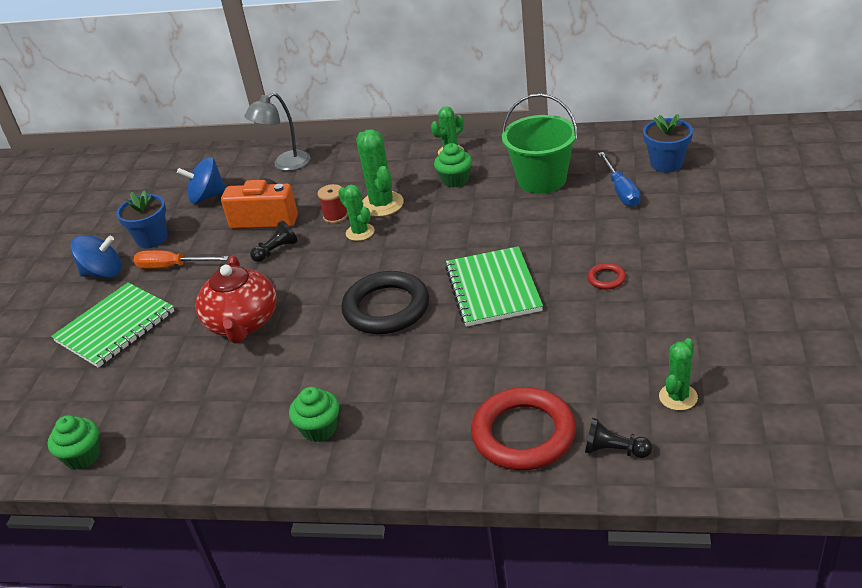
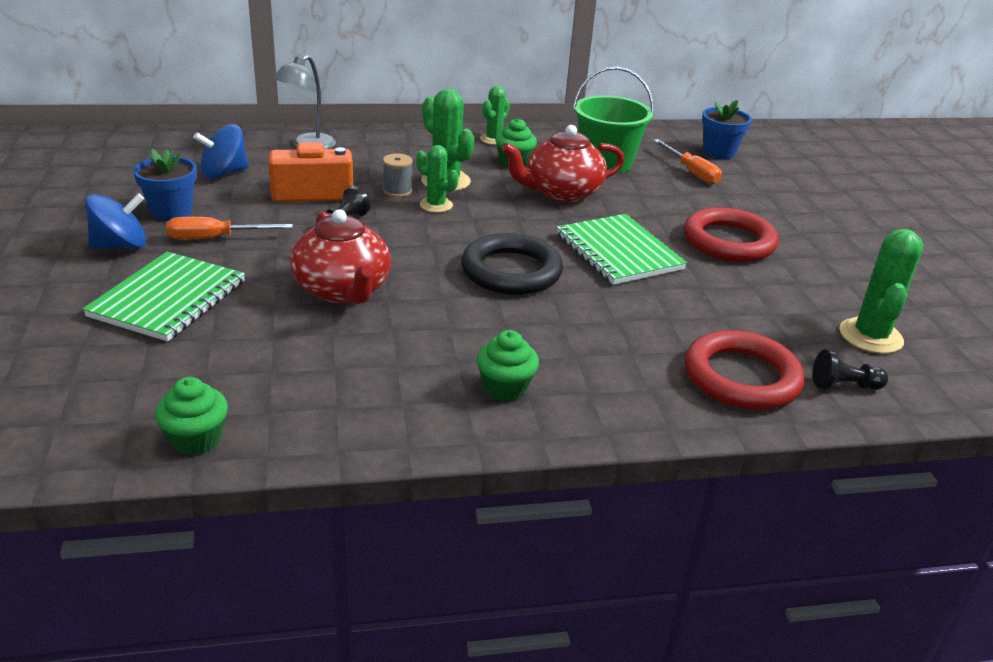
camera: 25 degrees left, 5 degrees down
red spool [318,184,348,223] -> grey spool [383,153,413,197]
red ring [587,263,626,289] -> red ring [684,207,779,262], size x2.34
blue screwdriver [598,152,641,207] -> orange screwdriver [654,139,722,184]
green cactus [659,338,698,411] -> green cactus [839,229,923,354], size x1.56
none -> red teapot [502,125,625,203]

